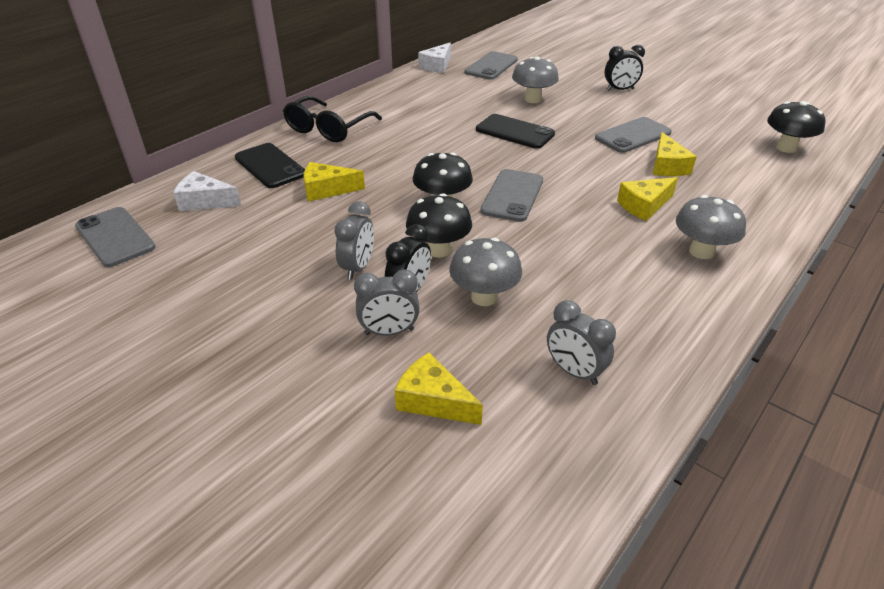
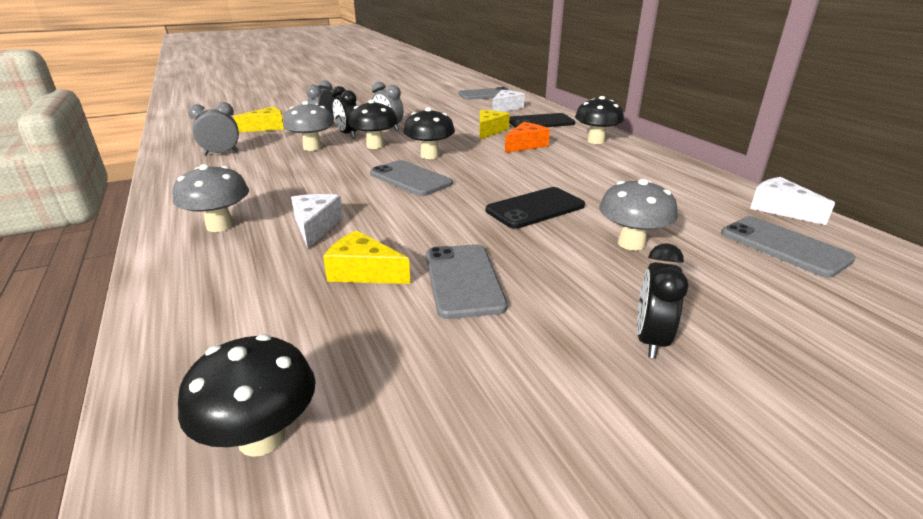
camera: 115 degrees right, 10 degrees down
black glasses [283,96,382,142] -> black mushroom [575,96,624,144]
yellow cheese [617,177,678,221] -> white cheese [291,194,343,249]
none -> orange cheese [505,122,550,153]

